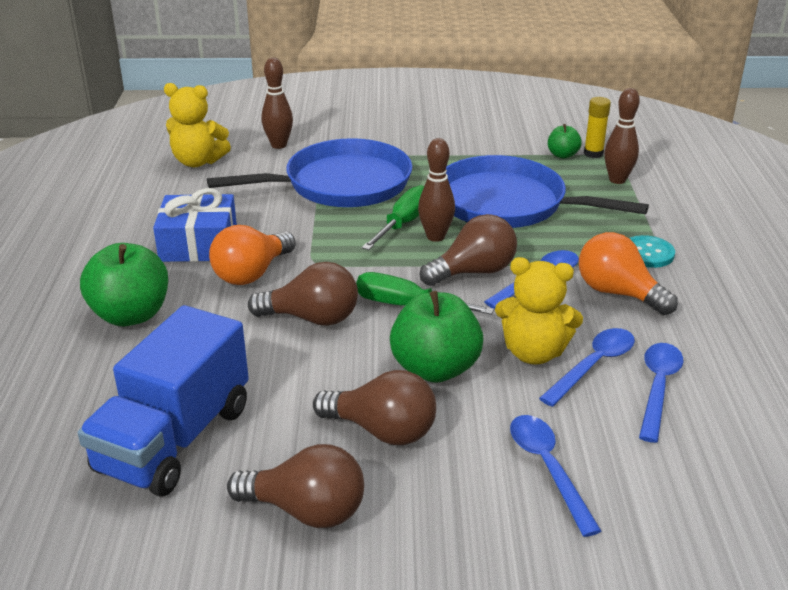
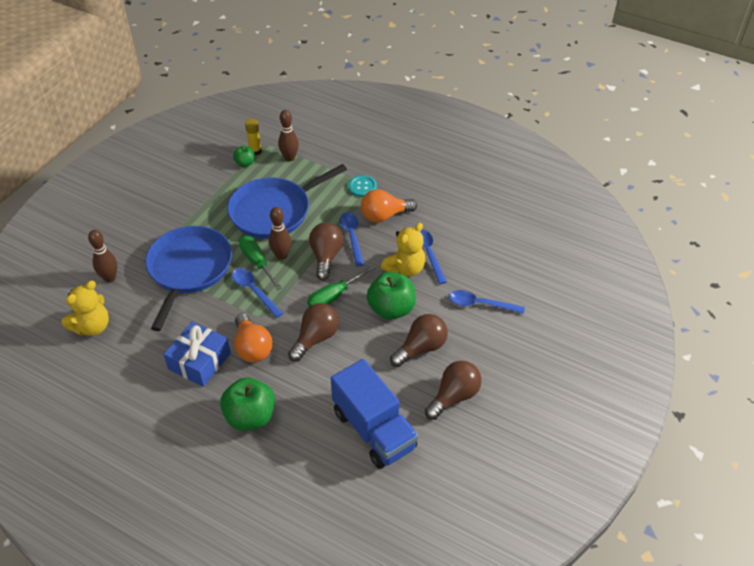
camera: 60 degrees left, 15 degrees up
blue spoon [639,343,683,443] -> blue spoon moved to [232,268,283,318]

